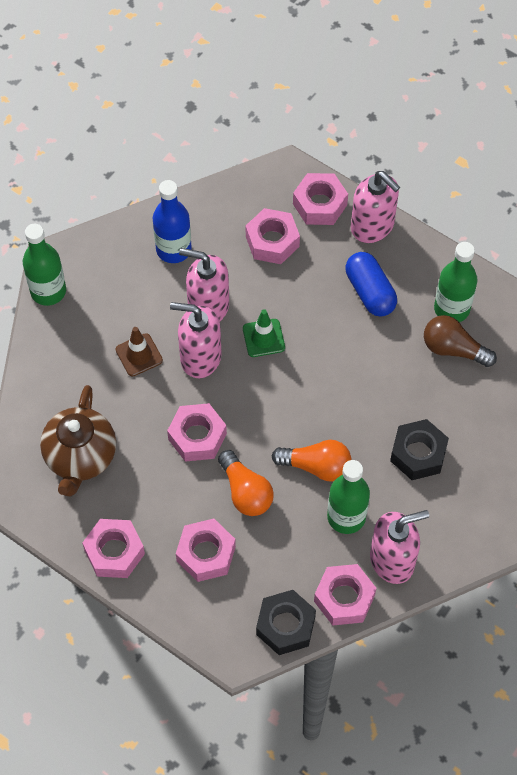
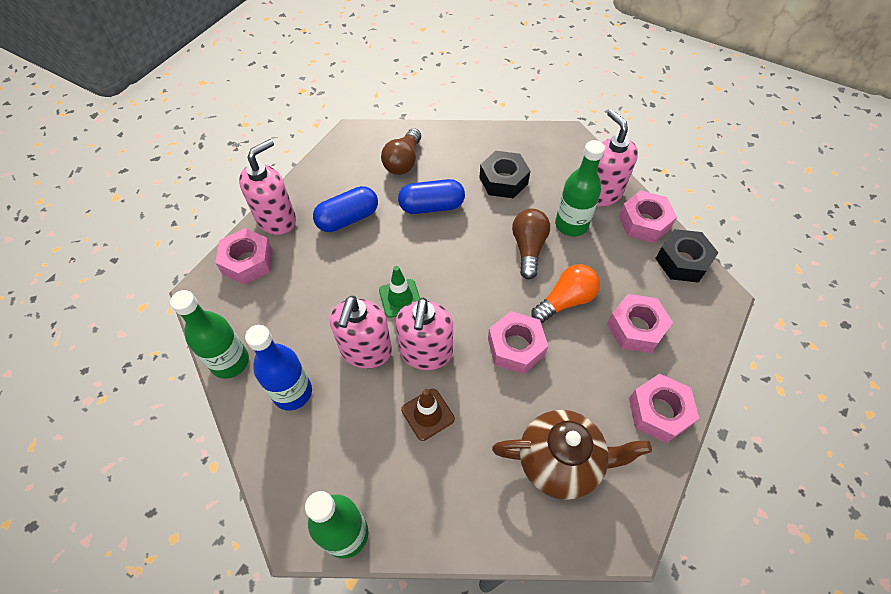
camera: 95 degrees left, 5 degrees down
pink nut [246,208,300,264] -> none
orange light bulb [272,440,352,481] -> brown light bulb [512,209,550,279]
green bottle [434,242,478,322] -> green bottle moved to [170,290,249,379]
none -> blue capsule [398,179,465,214]

